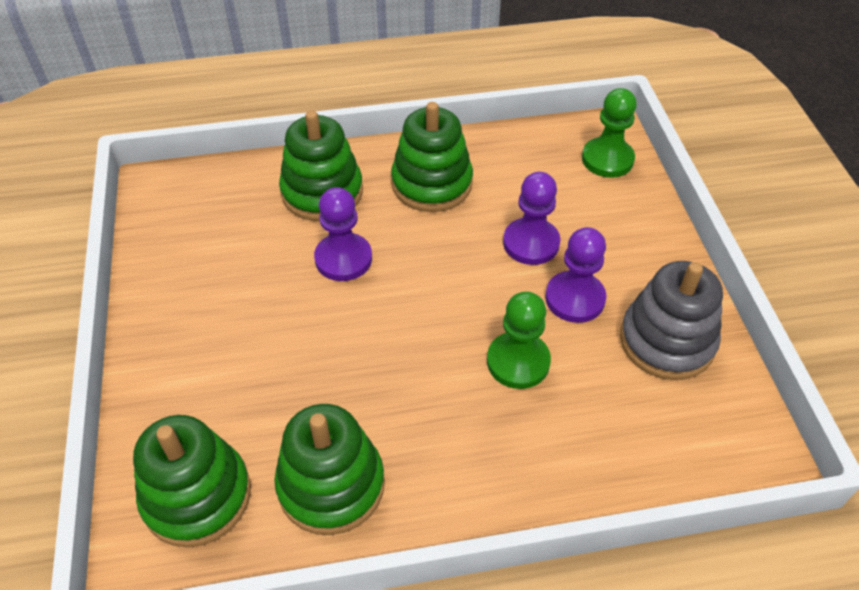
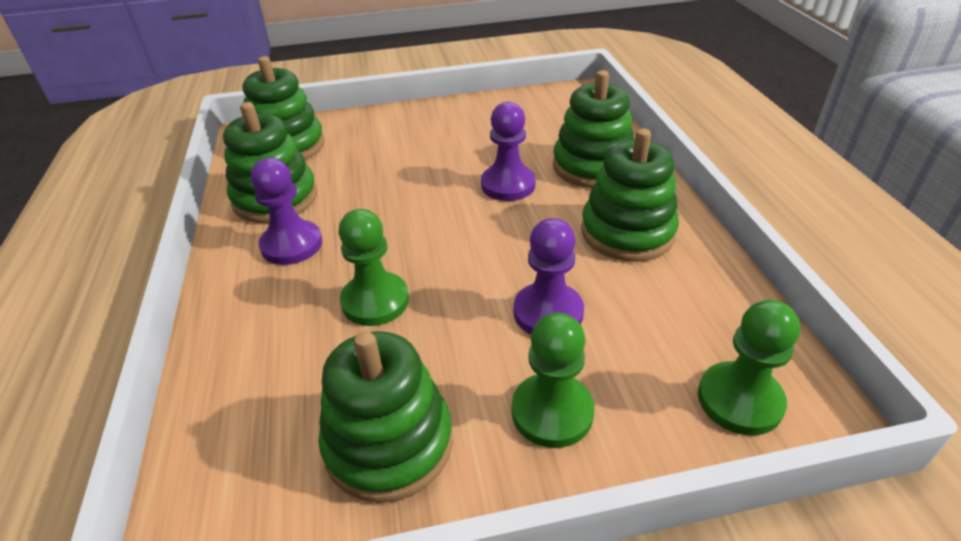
camera: 90 degrees right, 10 degrees down
purple pawn [545,227,606,323] -> purple pawn moved to [251,158,322,265]
grey stacking toy [620,261,723,380] -> green stacking toy [319,331,453,503]
none -> green pawn [512,312,595,448]

